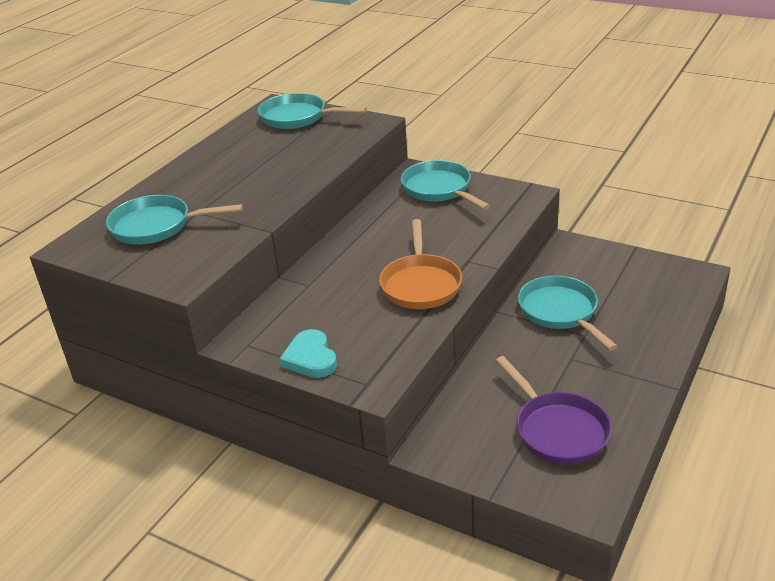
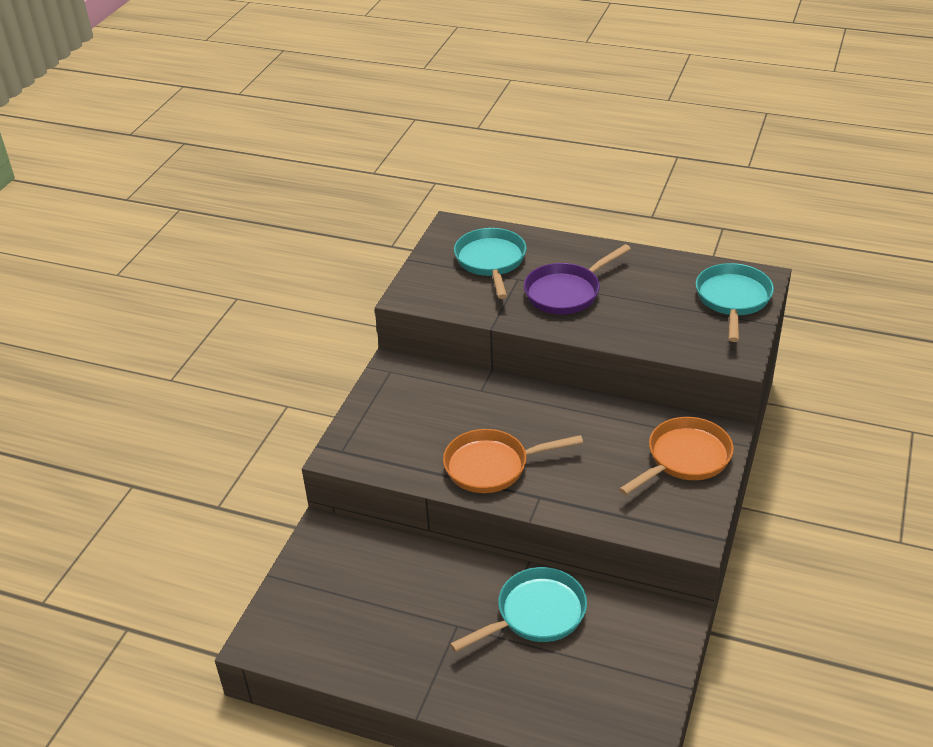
camera: 80 degrees right, 5 degrees up
turquoise heart [279,329,337,378] -> none
turquoise pan [401,160,490,210] -> orange pan [619,417,734,495]
purple pan [495,356,612,464] -> purple pan moved to [524,244,631,314]

